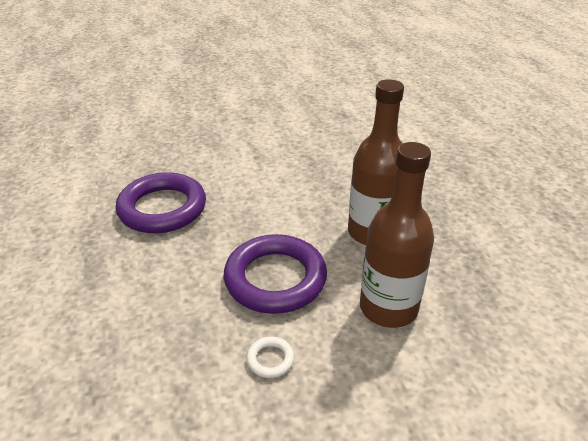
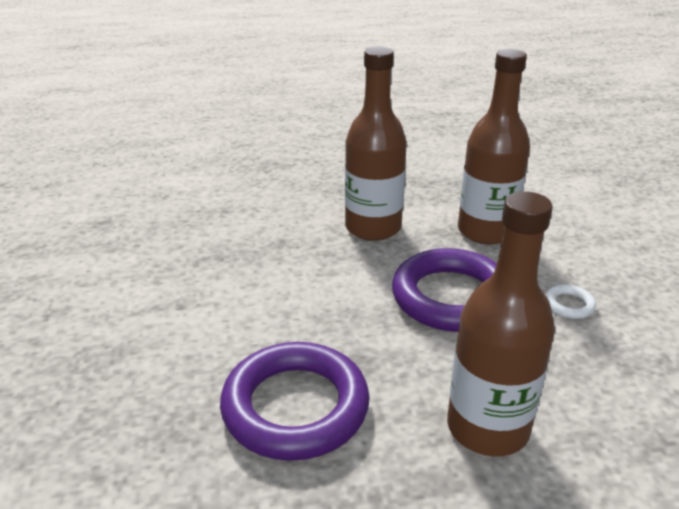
camera: 85 degrees left, 5 degrees down
none -> brown bottle [447,191,555,457]

